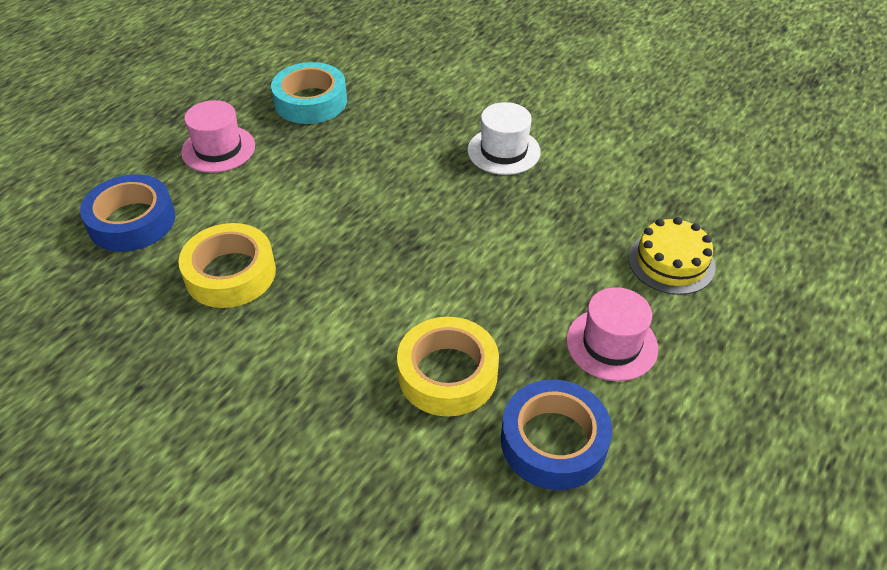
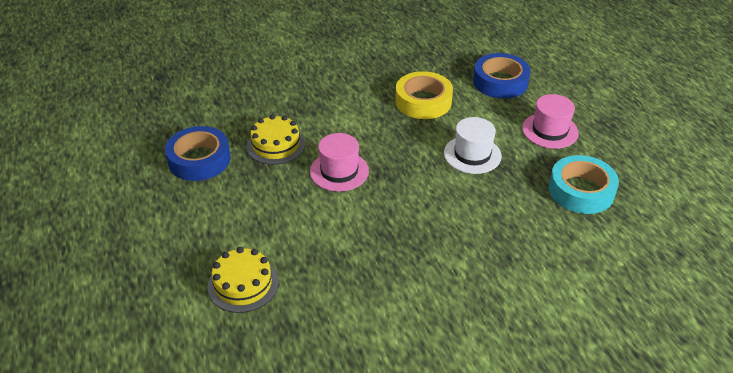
camera: 125 degrees right, 5 degrees down
yellow tape [397,317,499,417] -> yellow cake [247,115,305,165]
white hat [468,102,541,175] -> white hat moved to [444,117,502,174]
pink hat [566,287,658,381] -> pink hat moved to [310,133,369,192]

